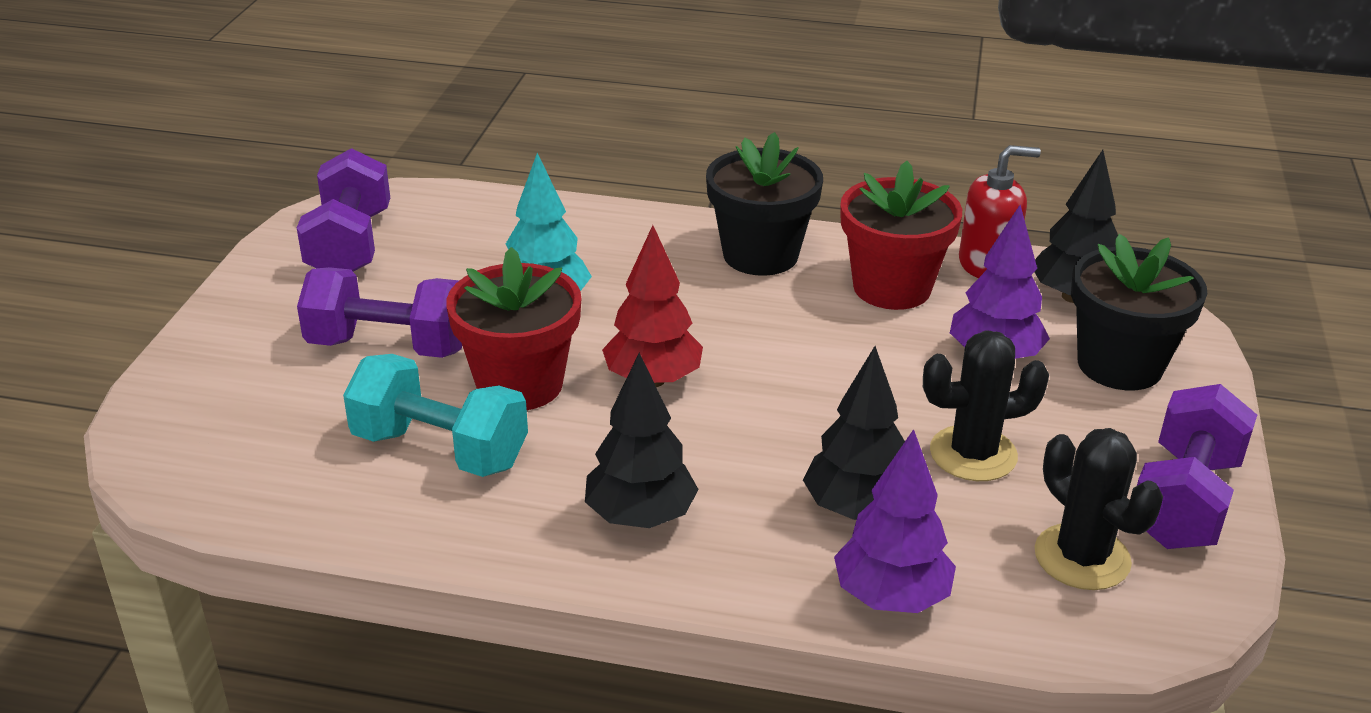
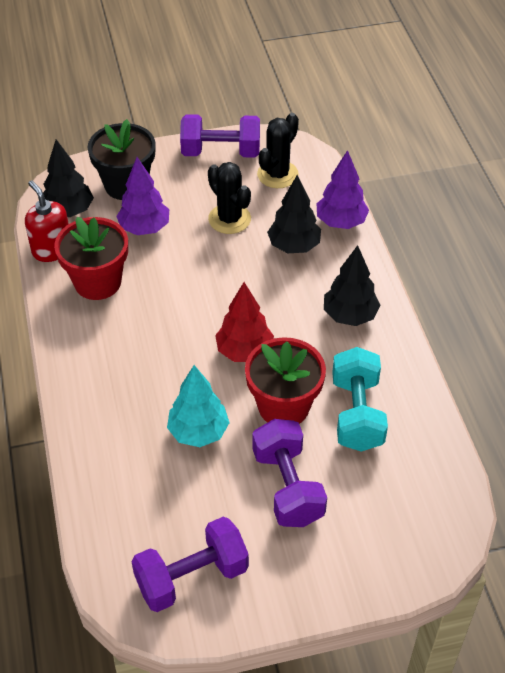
camera: 115 degrees left, 15 degrees up
black flower pot [706,132,823,276] -> none

